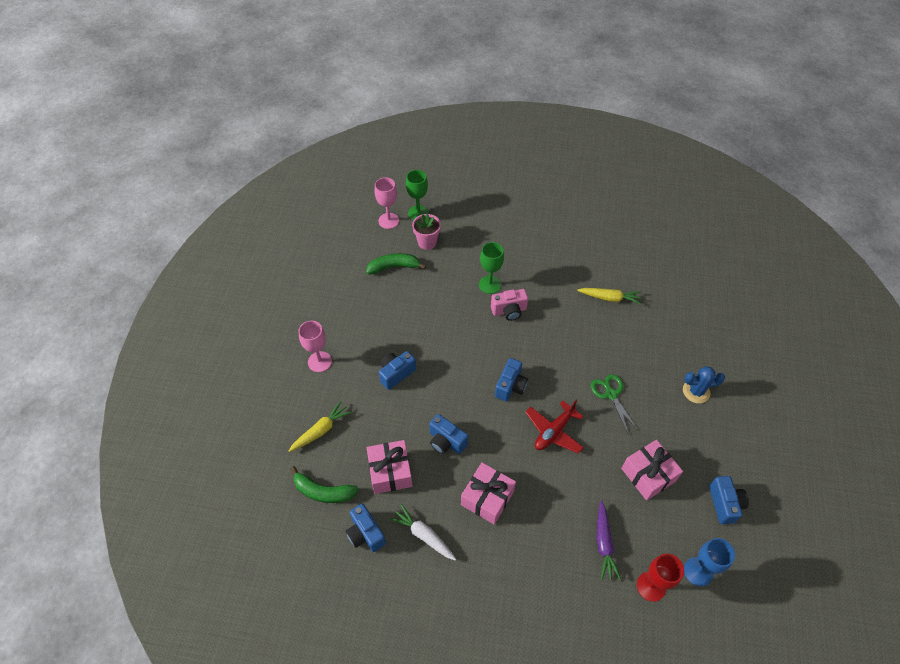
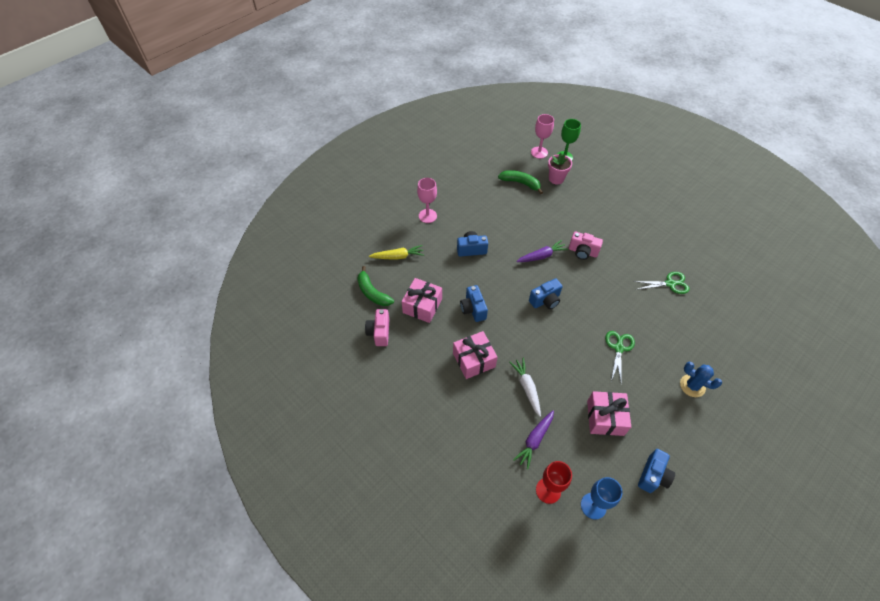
camera: 35 degrees right, 0 degrees up
blue camera [346,504,386,552] -> pink camera [365,309,389,346]
white carrot [389,504,456,561] -> white carrot moved to [509,358,541,417]
green goblet [479,242,504,294] -> none
red plane [525,400,584,454] -> none
yellow carrot [577,288,642,304] -> green scissors [633,272,689,294]
none -> purple carrot [516,240,568,262]

